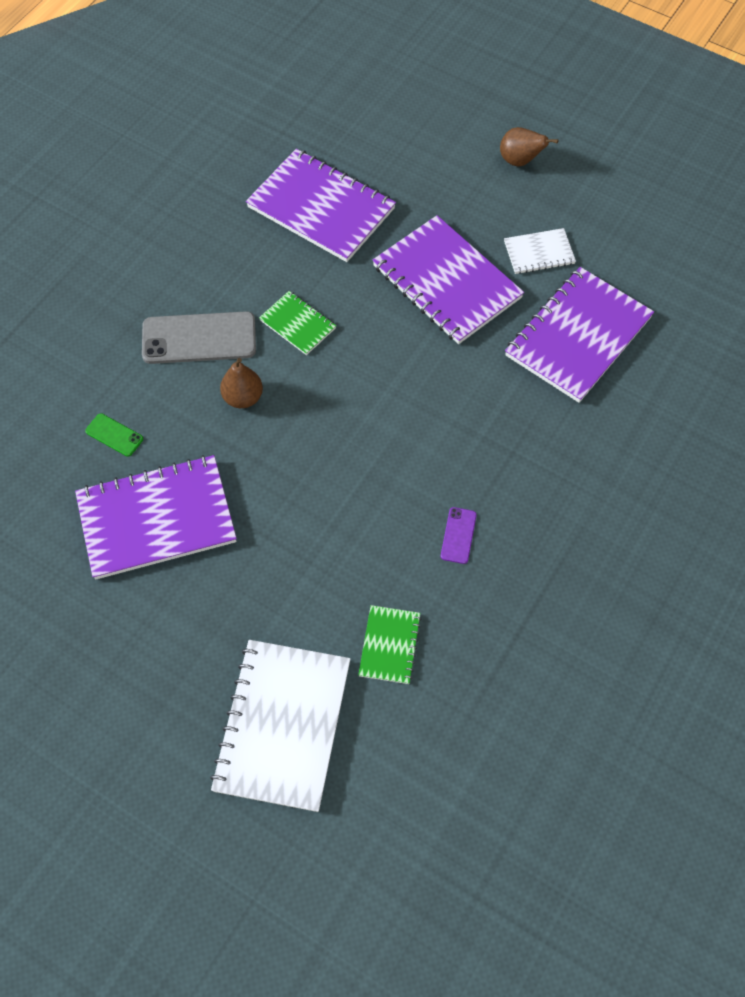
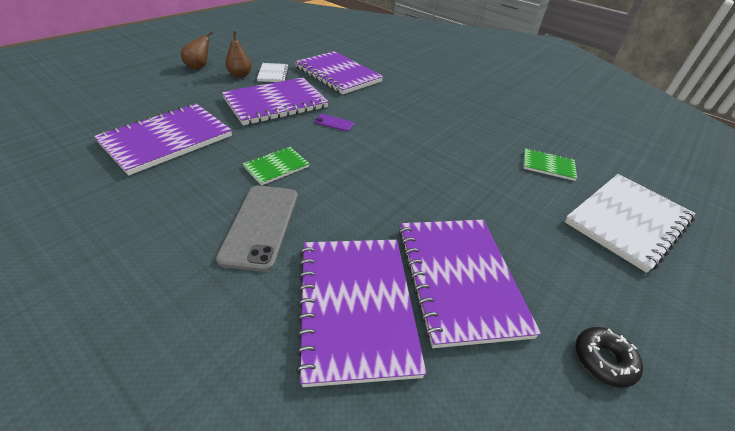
camera: 85 degrees left, 20 degrees down
green phone [85,413,143,457] -> purple notebook [296,240,427,387]
white notebook [210,640,350,812] -> white notebook turned 60 degrees counterclockwise [565,174,696,273]
brown pear [220,358,263,408] -> brown pear moved to [225,31,252,78]
purple phone [441,507,477,564] -> purple phone moved to [314,114,354,132]
none -> black donut [576,327,643,388]

